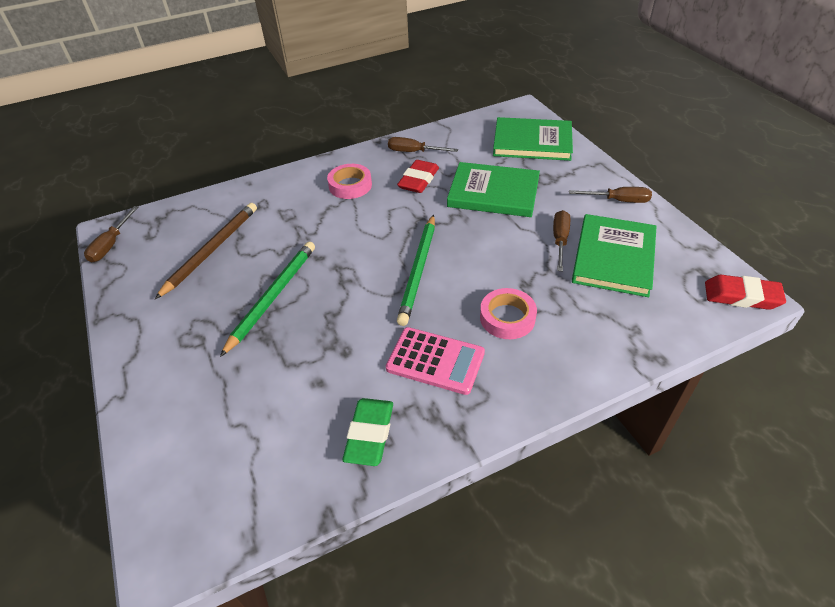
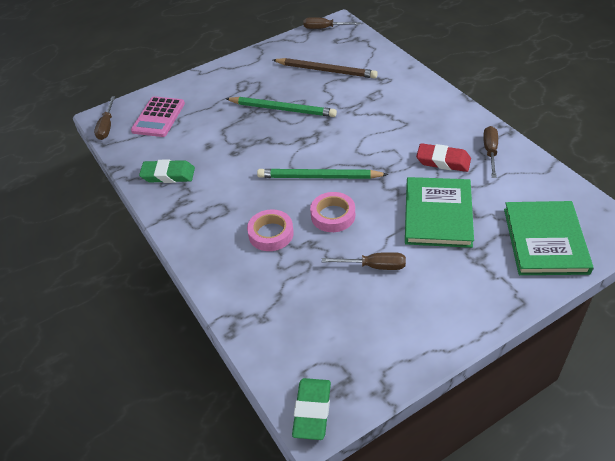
camera: 85 degrees right, 0 degrees up
pink tape [327,164,372,199] -> pink tape moved to [310,192,355,232]
pink calculator [386,327,485,395] -> pink calculator moved to [131,96,185,137]
brown screwdriver [569,187,652,203] -> brown screwdriver moved to [94,96,115,140]
green book [572,214,657,297] -> none
red eraser [705,275,786,310] -> green eraser [292,378,331,440]

